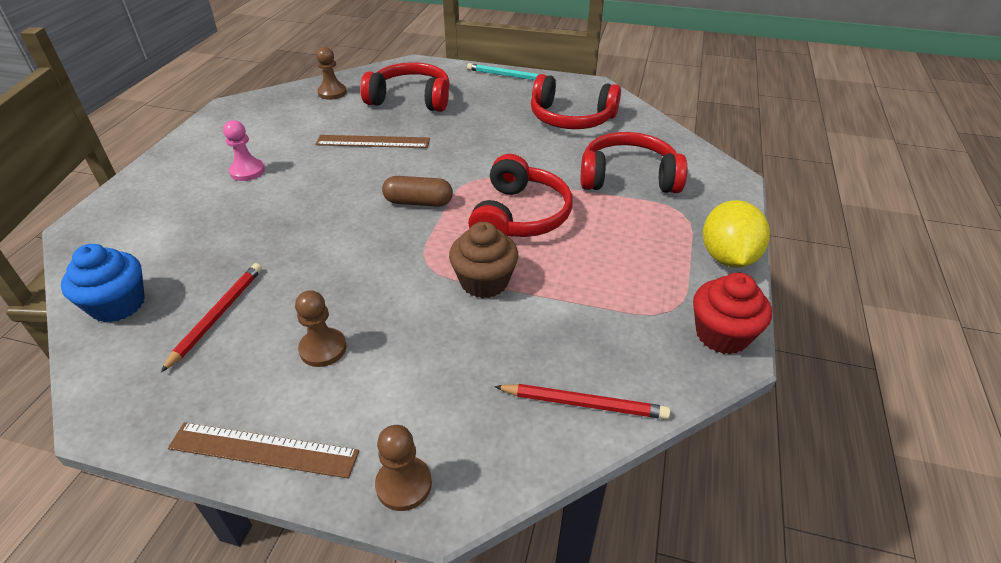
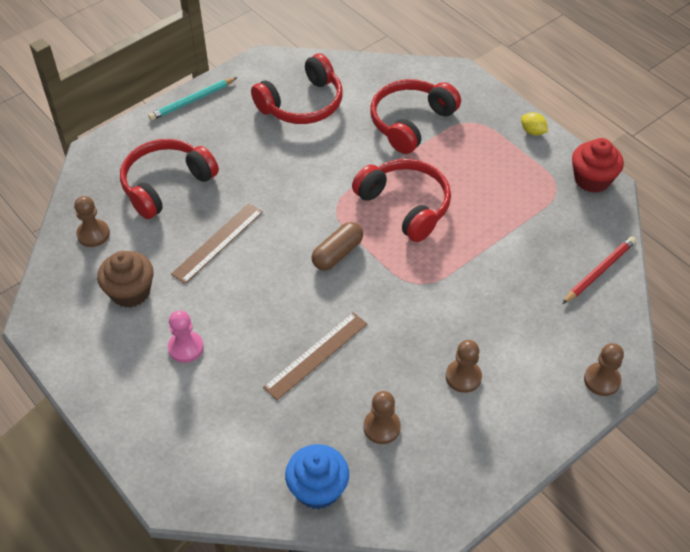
camera: 55 degrees left, 10 degrees up
red pencil [160,263,262,373] -> brown pawn [363,391,401,444]
brown ruler [168,422,359,478] -> brown ruler moved to [263,312,367,400]
brown cupcake [449,222,519,298] -> brown cupcake moved to [97,251,154,308]
yellow lemon [703,200,770,268] -> yellow lemon [521,112,548,136], size x0.48

